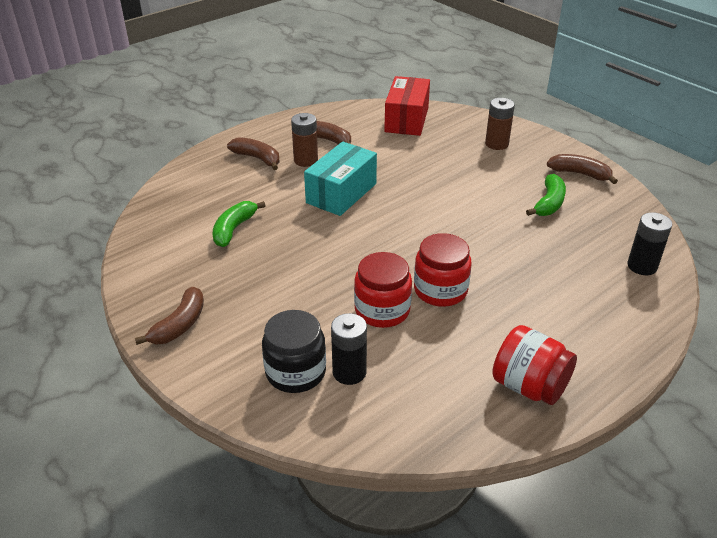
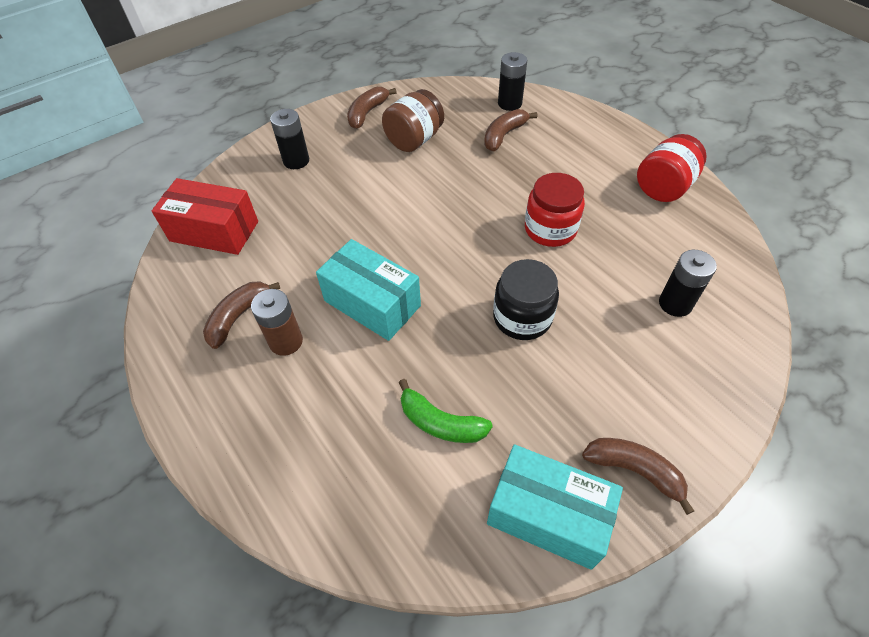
camera: 85 degrees left, 15 degrees up
brown banana [227,137,279,170] -> brown banana moved to [484,109,537,151]
black jar [262,310,326,393] -> black jar moved to [493,259,559,340]
red jar [354,252,412,328] -> none
brown battery [485,98,515,150] -> black battery [270,109,309,169]
green banana [526,174,566,216] -> brown jar [382,89,444,152]
none -> turquoise box [487,444,623,570]

